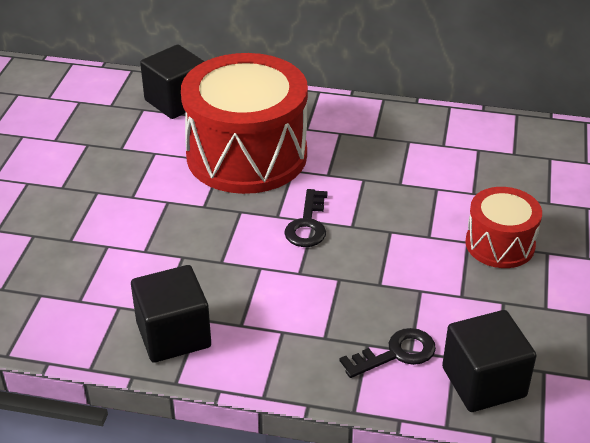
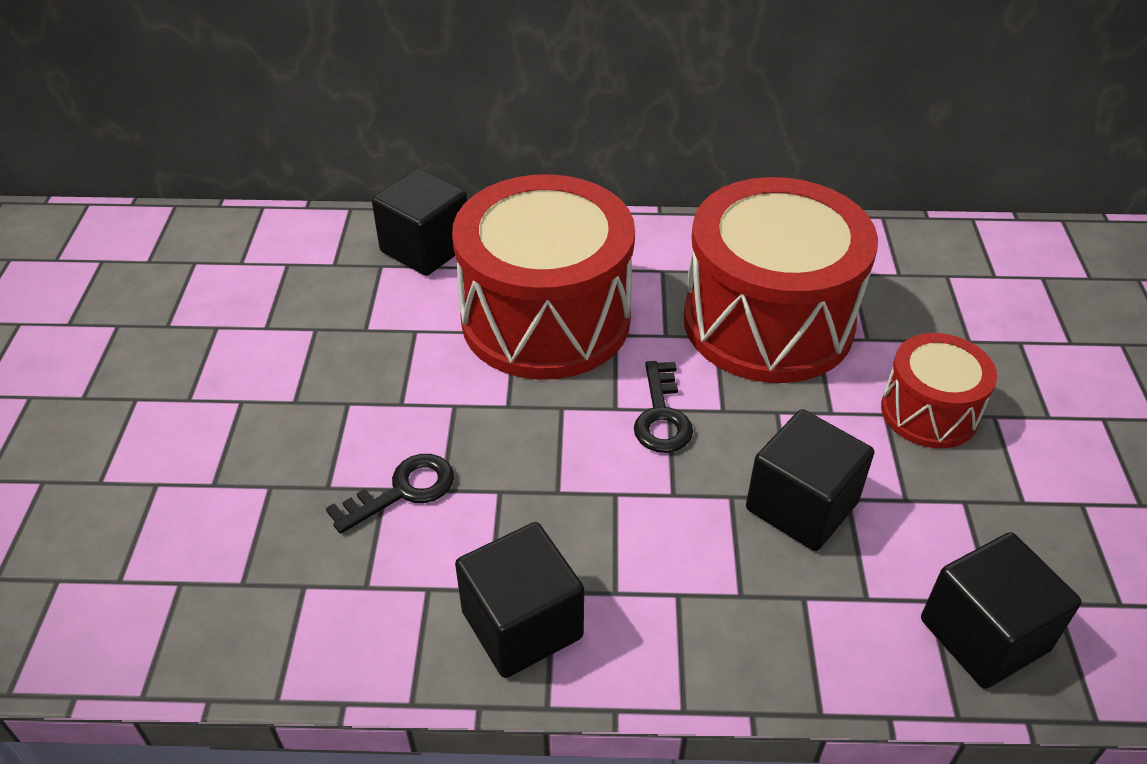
camera: 10 degrees left, 5 degrees up
black key [340,328,436,378] -> black key moved to [326,454,454,534]
none -> red drum [684,177,878,383]
none -> black cube [746,409,874,551]

